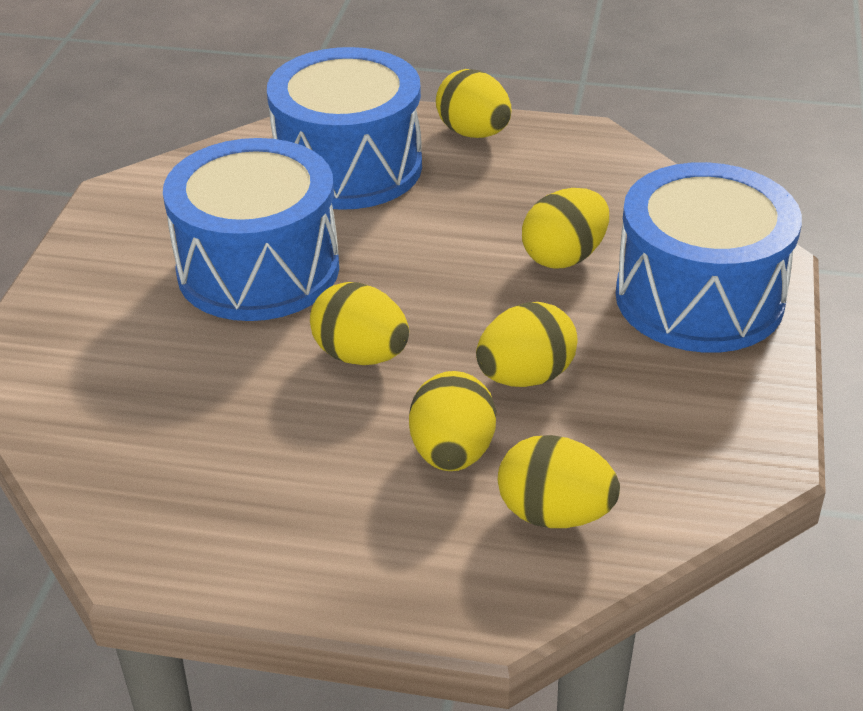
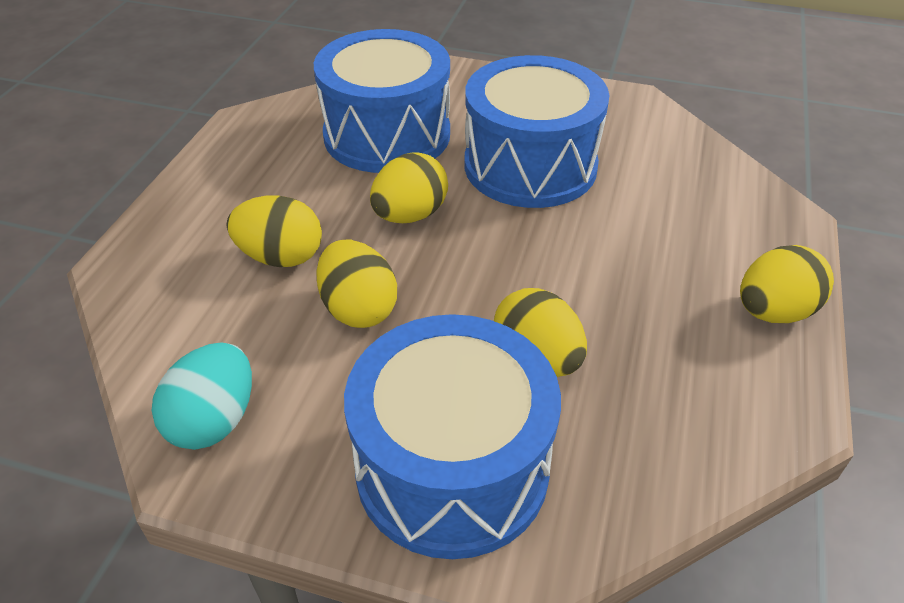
camera: 95 degrees right, 5 degrees up
blue drum [267,47,422,210] -> blue drum moved to [314,29,450,173]
yellow egg [498,435,620,528] -> none
none -> turquoise egg [151,343,252,450]

